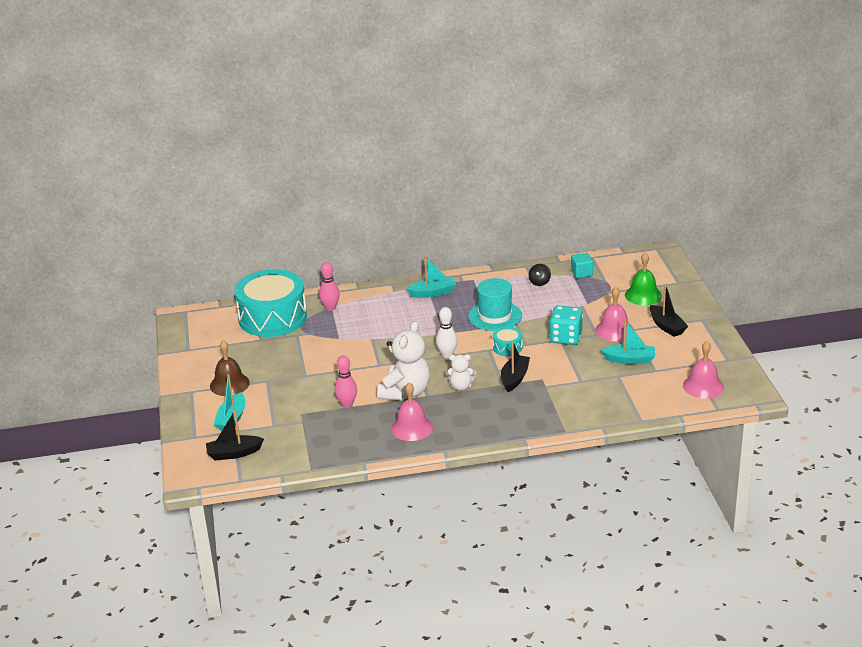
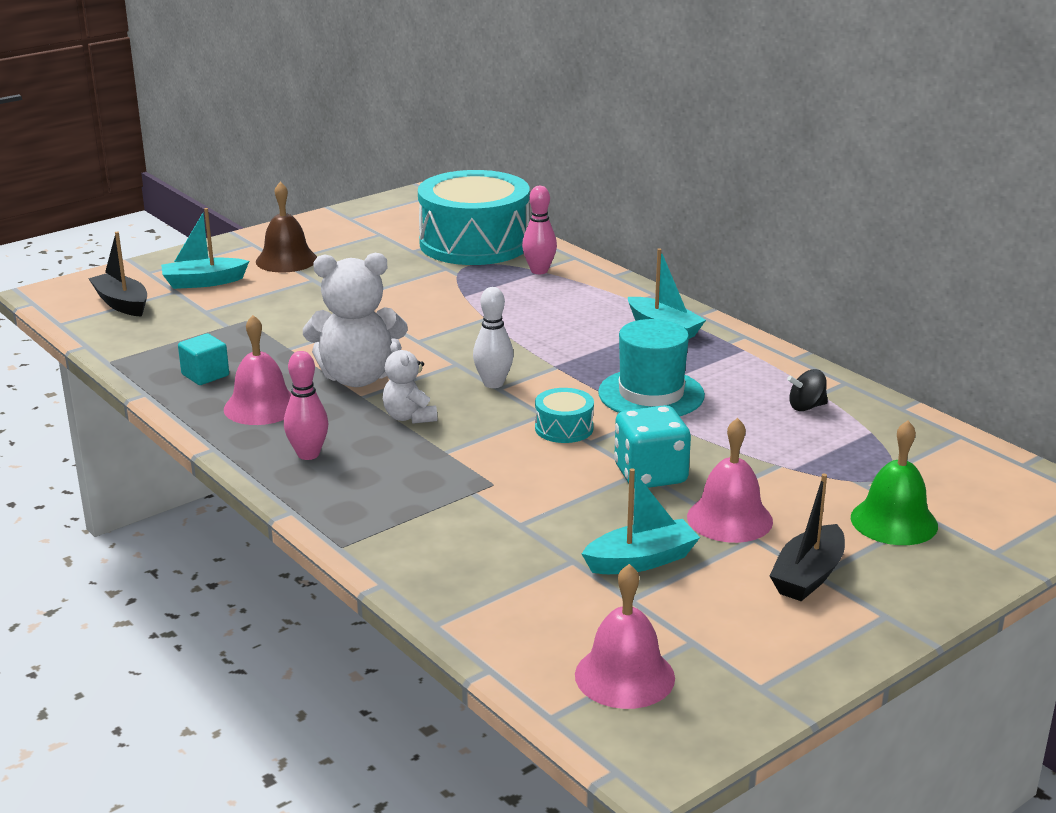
camera: 60 degrees right, 5 degrees down
pink bowling pin [335,355,357,408] -> pink bowling pin moved to [284,351,329,460]
black boat [501,341,530,392] -> none
turquoise cube [571,253,593,278] -> turquoise cube moved to [178,333,229,385]
turquoise boat [601,319,655,364] -> turquoise boat turned 90 degrees counterclockwise [582,468,700,574]

